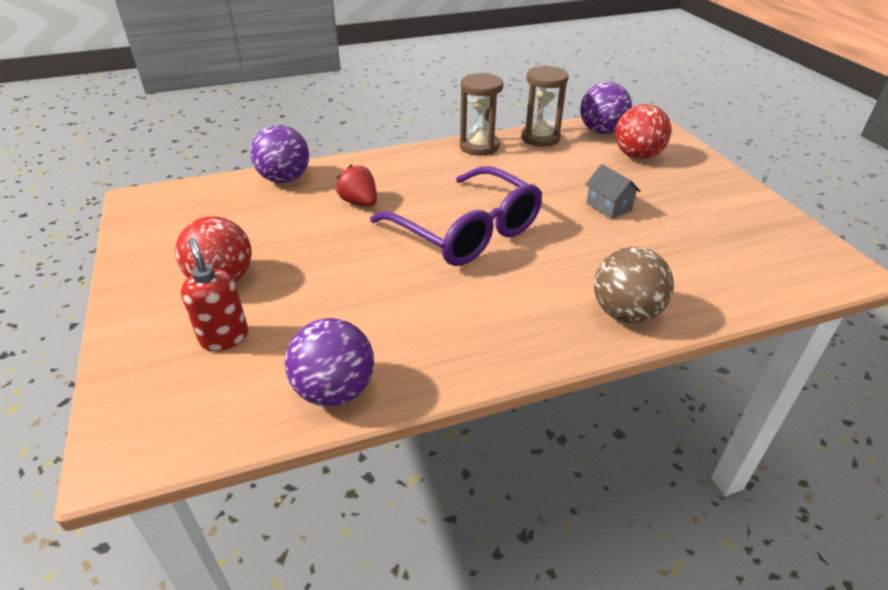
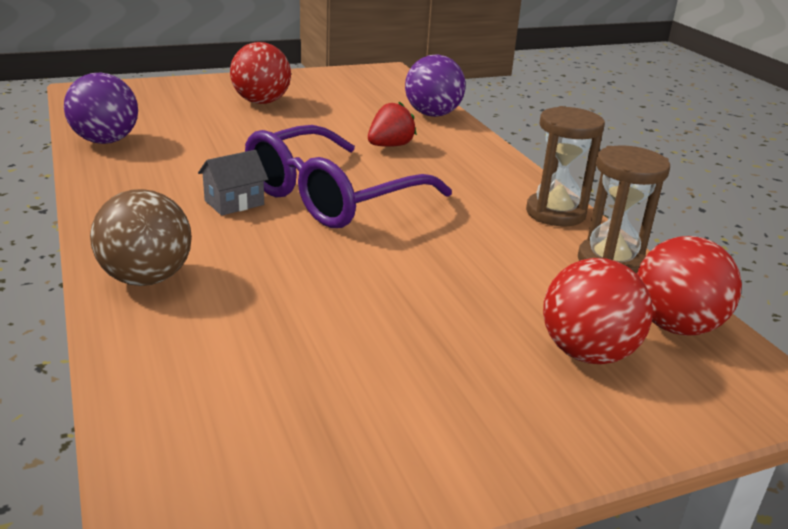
camera: 85 degrees right, 10 degrees down
red soap dispenser [181,238,248,351] -> none
purple ball [580,82,632,134] -> red ball [637,236,742,336]
grey house [585,164,641,219] -> grey house moved to [198,150,268,216]

